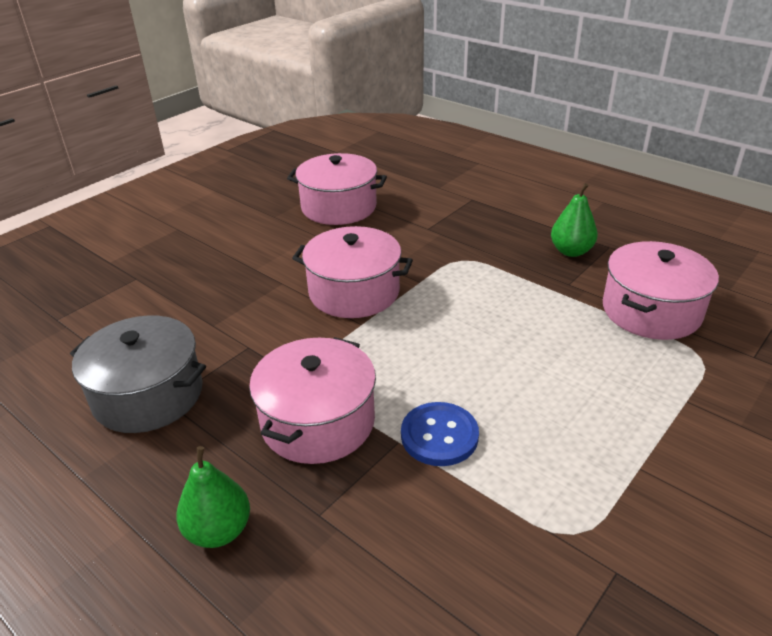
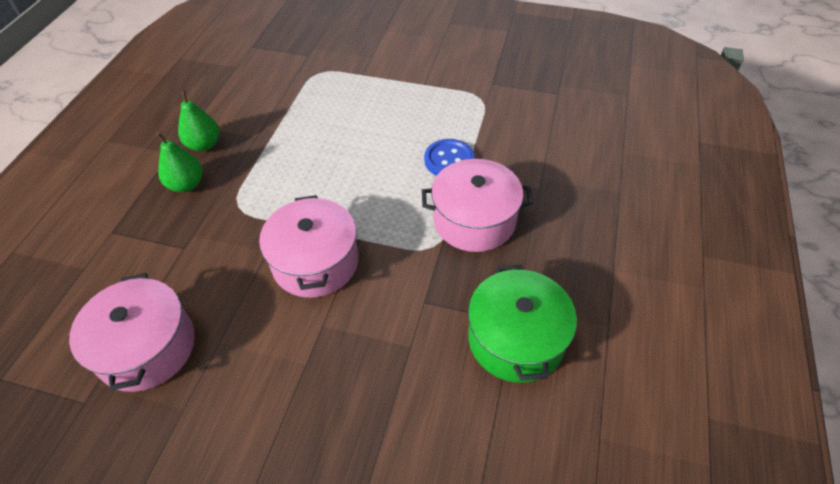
camera: 115 degrees left, 15 degrees up
grey pot [70,315,206,433] -> green pot [468,265,577,383]
green pear [176,446,250,548] -> green pear moved to [156,132,203,192]
pink pot [603,241,719,340] -> none

